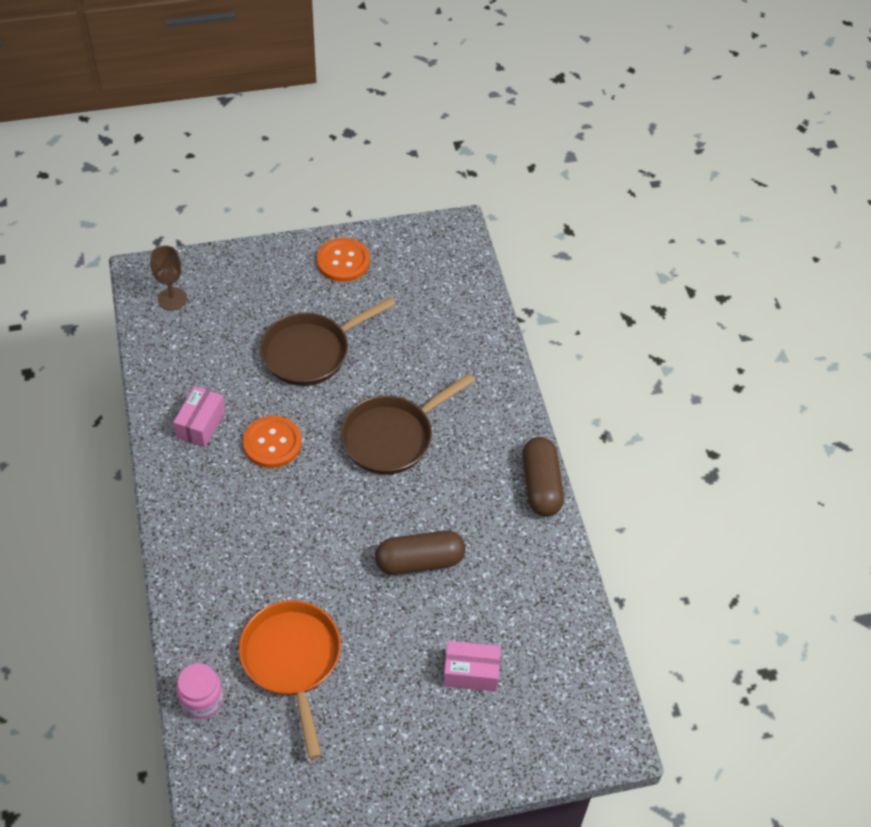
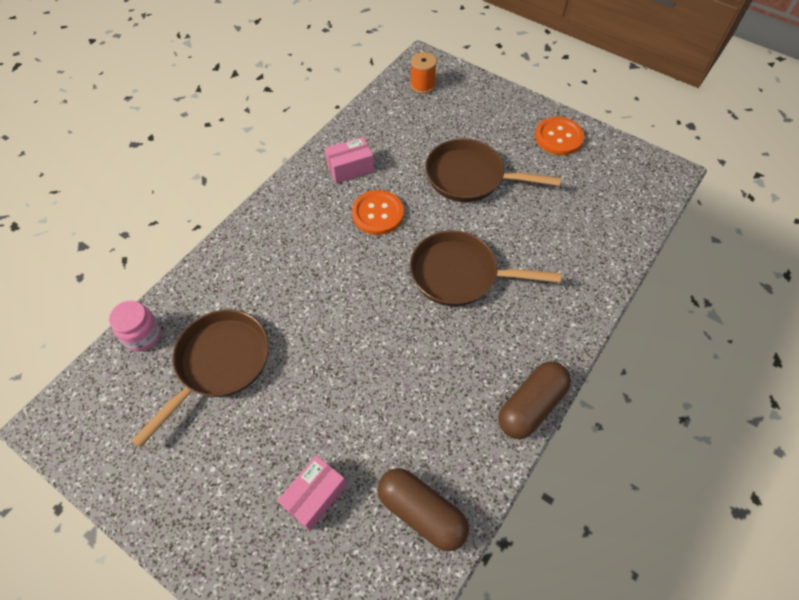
camera: 50 degrees right, 5 degrees up
brown goblet [150,245,187,310] -> orange spool [410,52,437,94]
orange pan [239,600,341,759] -> brown pan [131,309,269,448]
brown capsule [375,530,465,575] -> brown capsule moved to [378,468,469,551]
pink box [443,641,501,692] -> pink box turned 75 degrees clockwise [277,455,347,531]

